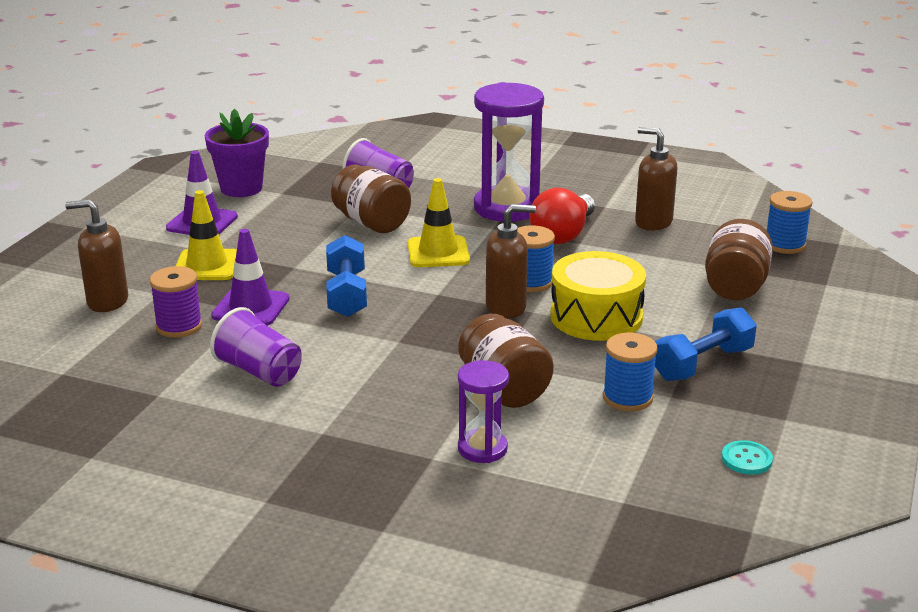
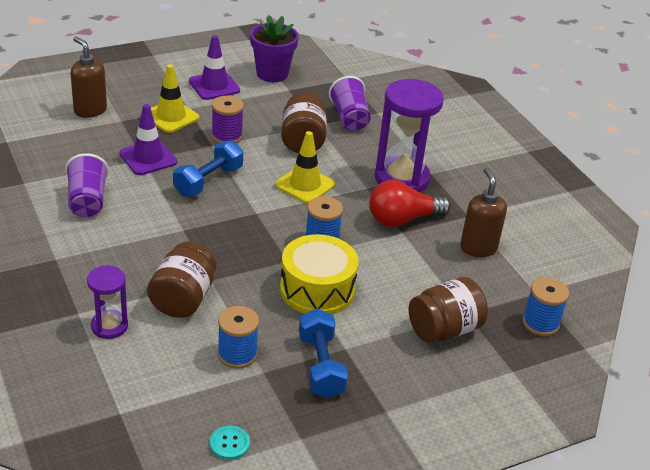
camera: 40 degrees right, 10 degrees up
purple spool [150,266,202,338] -> purple spool moved to [211,96,244,143]
brown soap dispenser [486,204,536,318] -> none
blue dumbbell [655,307,757,381] -> blue dumbbell turned 75 degrees clockwise [299,308,348,398]

